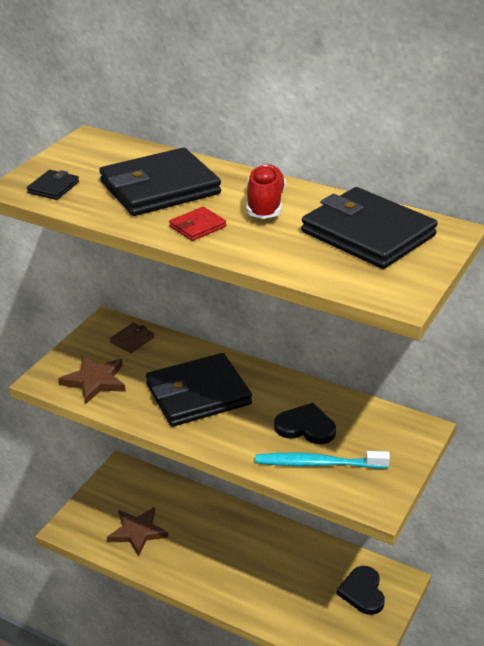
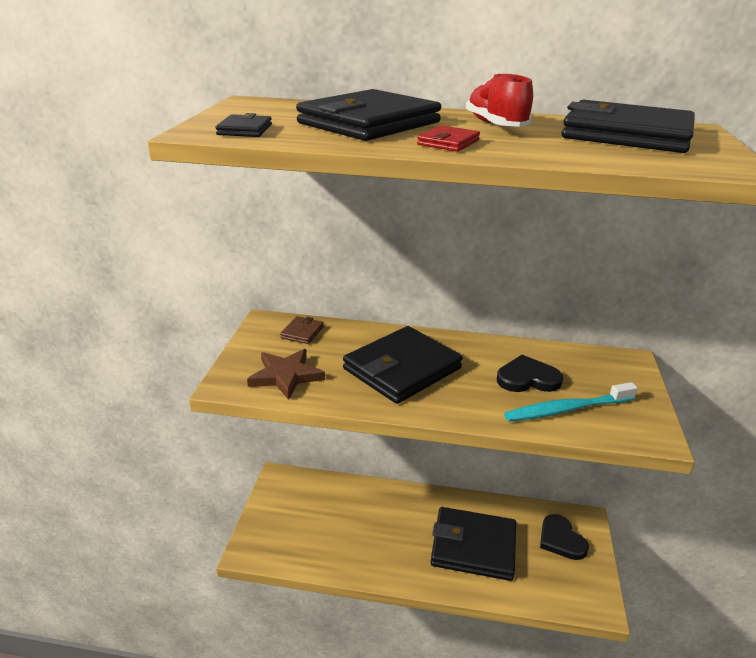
camera: 20 degrees left, 5 degrees down
brown star [107,507,168,557] -> none
none -> black wallet [431,507,516,581]

